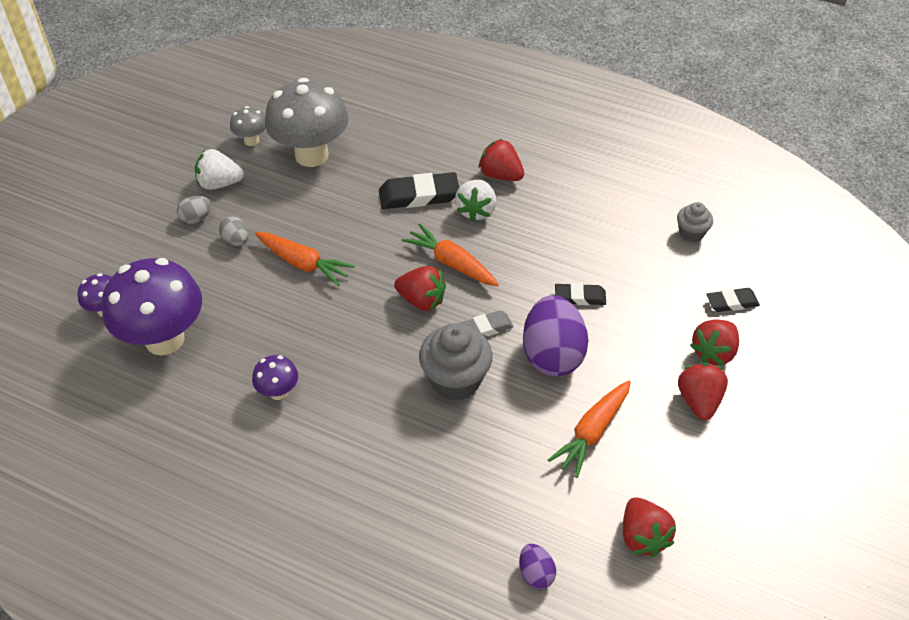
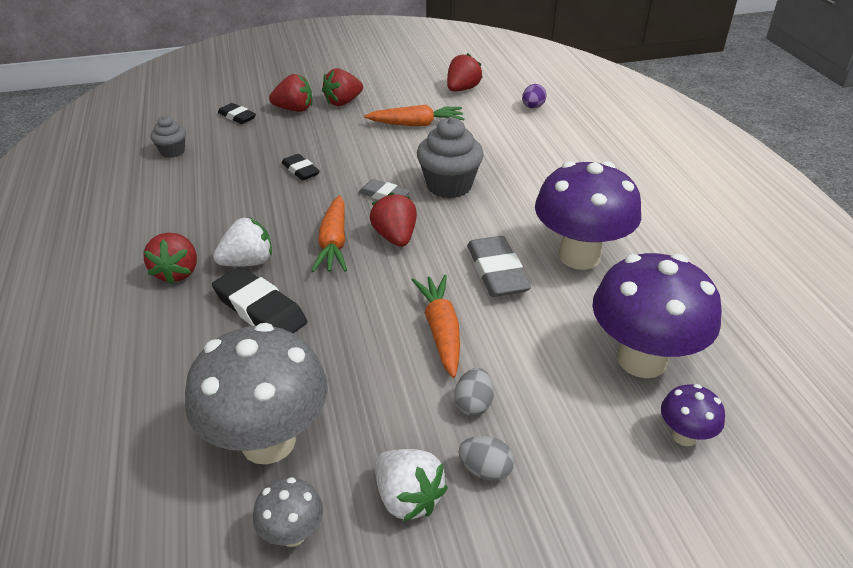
camera: 130 degrees left, 10 degrees down
purple mushroom [252,355,298,400] -> purple mushroom [535,161,641,270], size x2.18
purple egg [523,295,588,376] -> none
none -> grey eraser [467,236,531,297]

